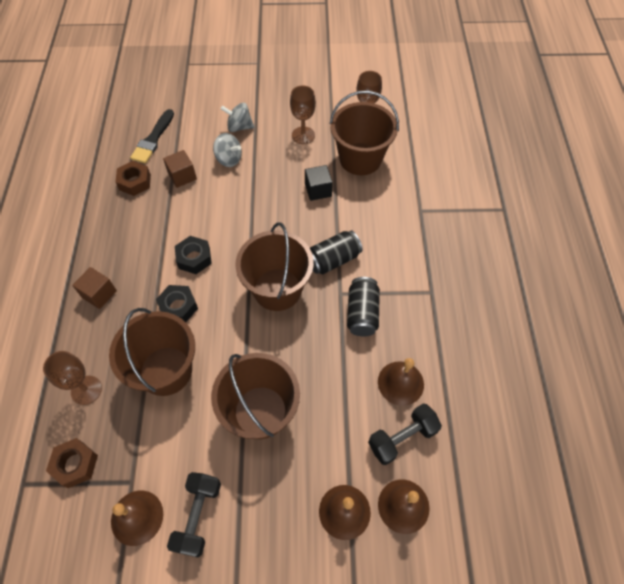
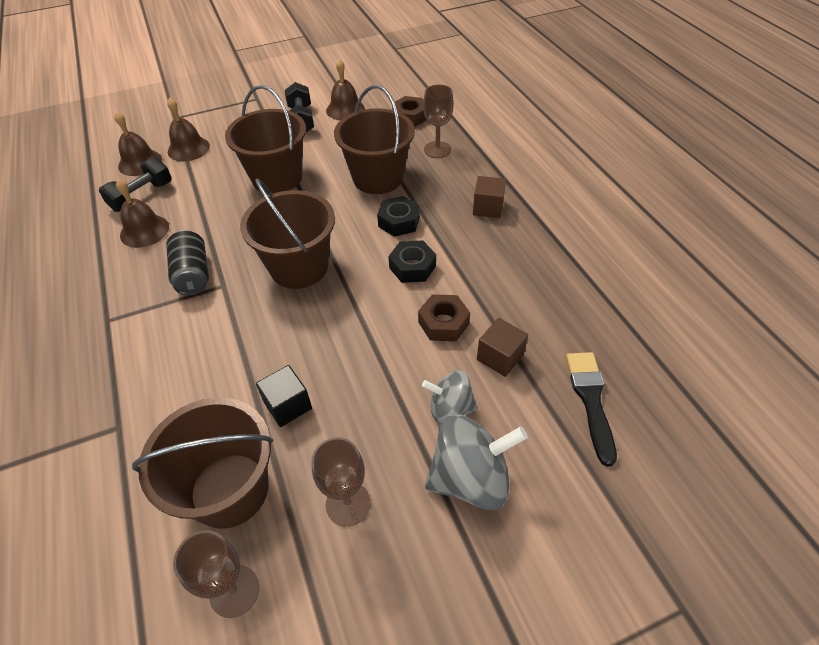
camera: 160 degrees right, 10 degrees down
brown nut [116,161,151,196] -> brown nut moved to [418,294,470,341]
grey spinning top [221,103,254,132] -> grey spinning top [425,414,528,510], size x1.62
black can [310,230,363,274] -> none

